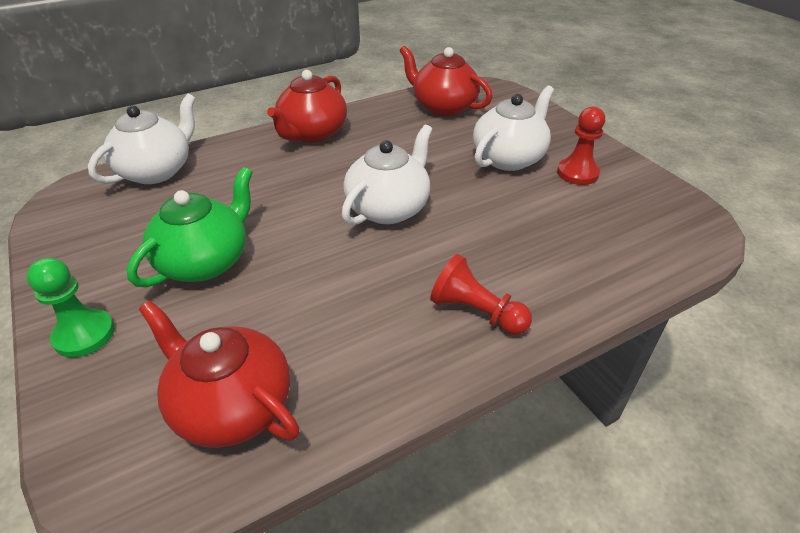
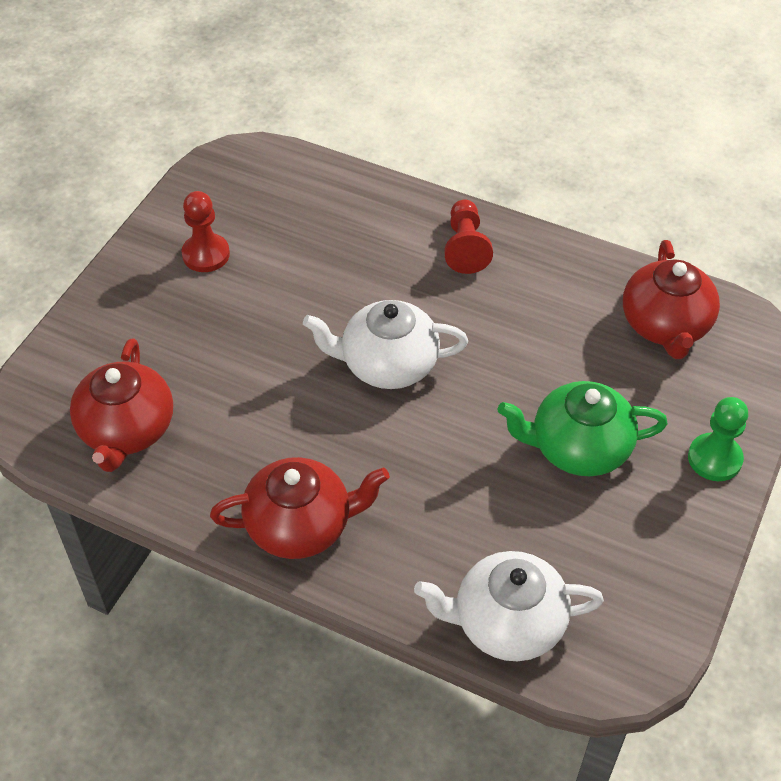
camera: 125 degrees left, 10 degrees up
white teapot [473,85,554,171] -> none

